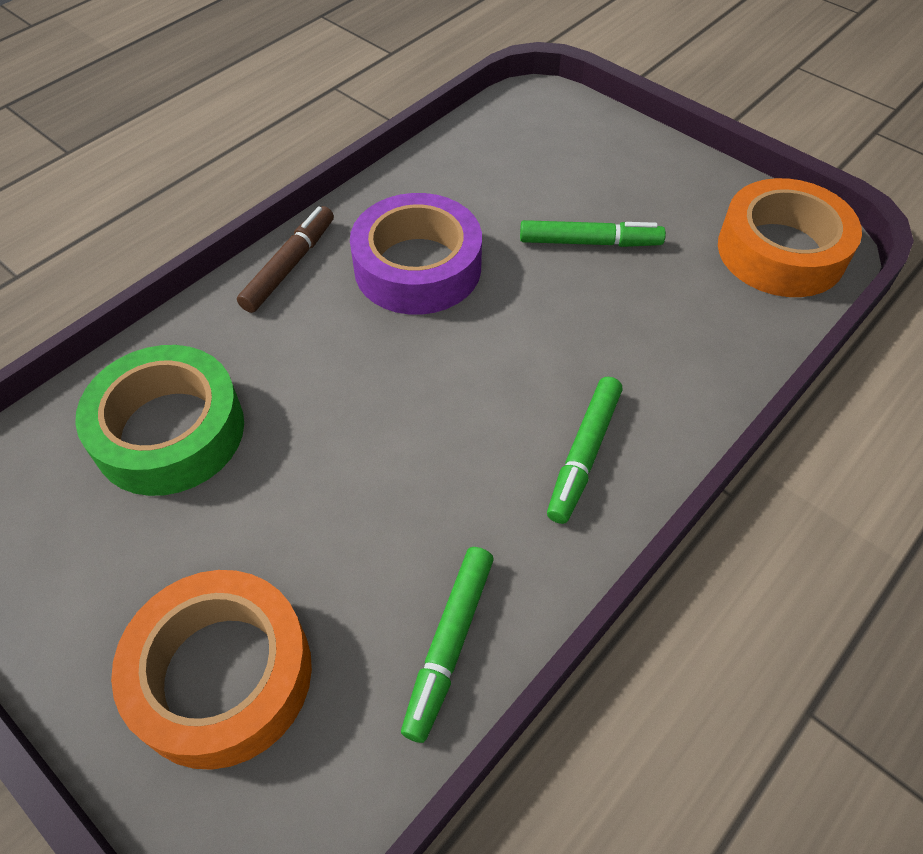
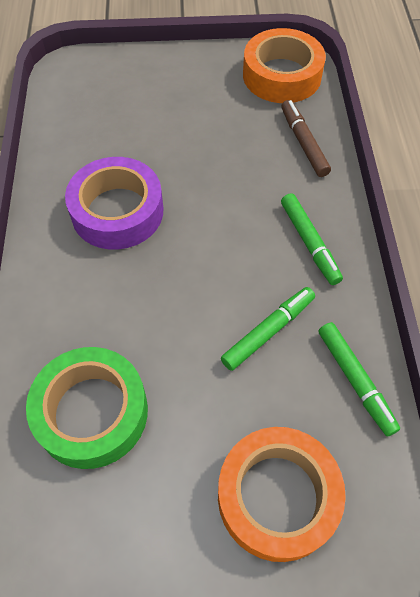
camera: 45 degrees left, 5 degrees up
brown marker [237,206,334,313] -> brown marker moved to [281,100,331,177]
green marker [520,220,666,247] -> green marker moved to [221,287,315,371]

